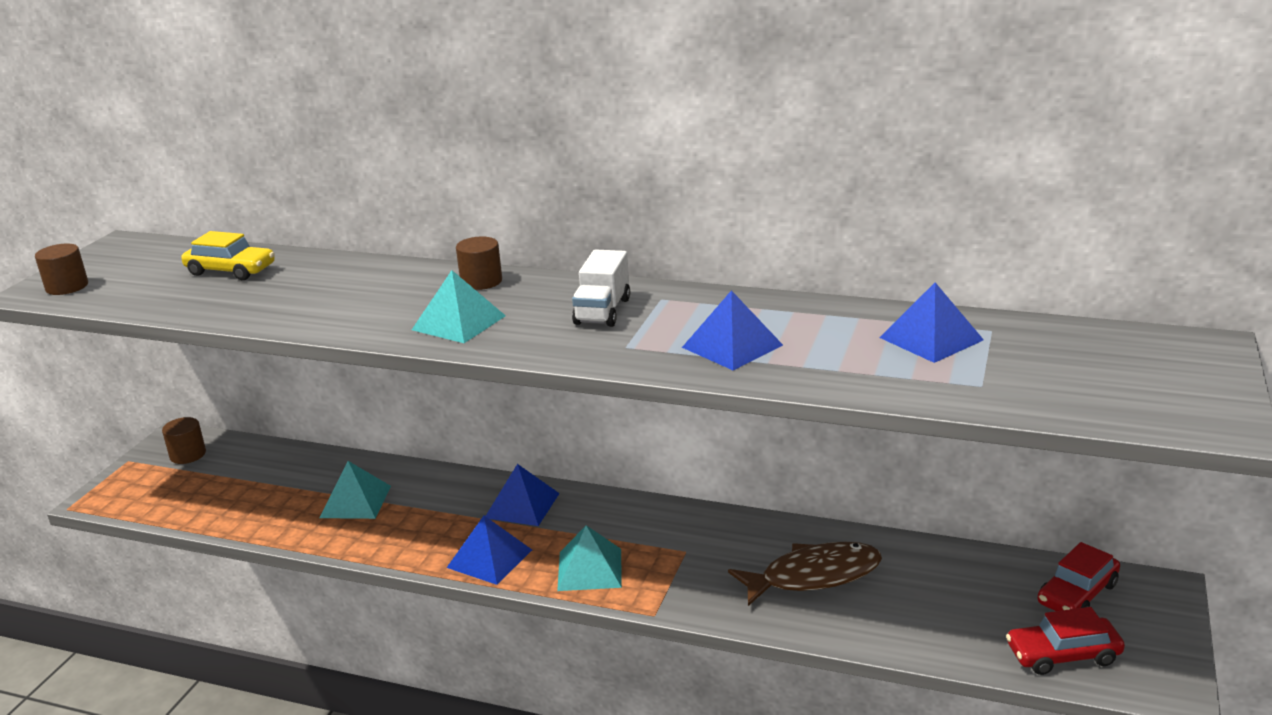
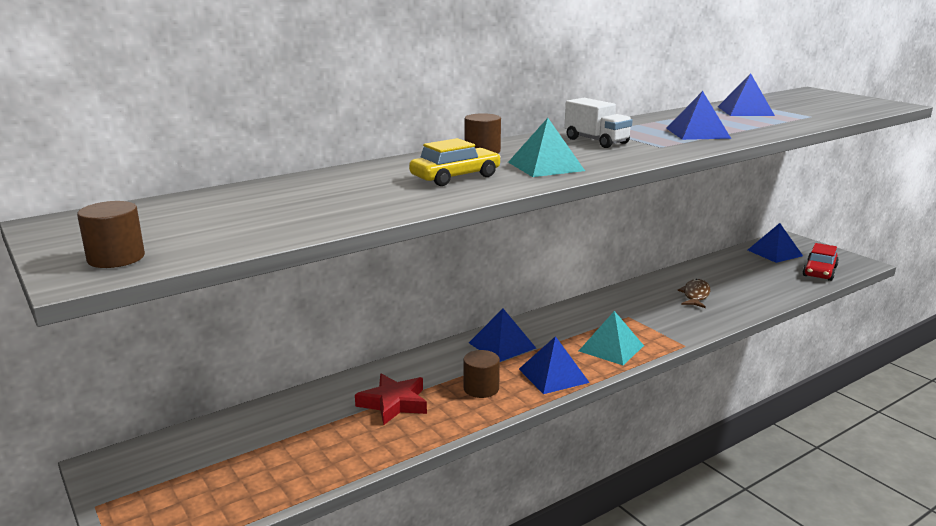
camera: 55 degrees left, 5 degrees down
brown cylinder [162,417,206,464] -> brown cylinder moved to [463,350,500,398]
yellow car [181,231,275,280] -> yellow car moved to [409,138,501,186]
turquoise pyramid [320,461,391,519] -> red star [355,373,427,425]
brown fish [728,542,882,606] -> brown fish [678,279,710,308], size x0.62
red car [1037,542,1120,611] -> blue pyramid [748,223,803,263]

